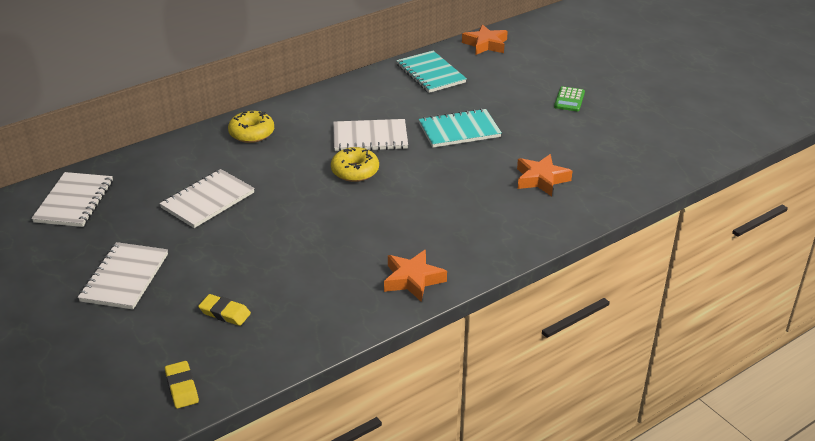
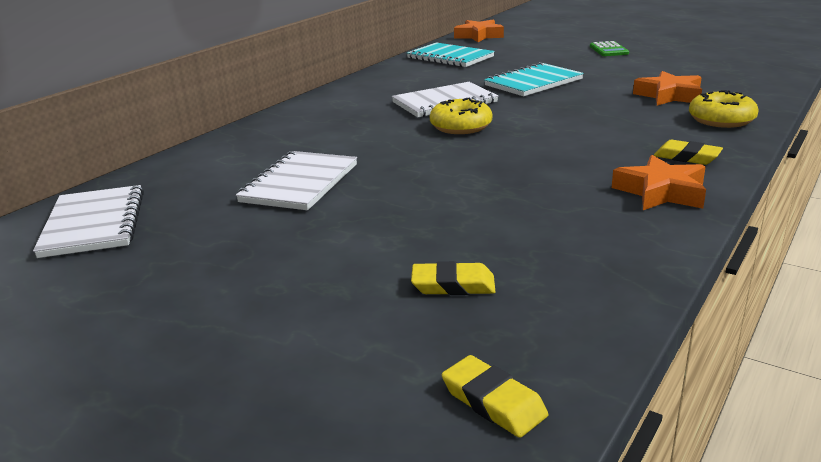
camera: 20 degrees left, 10 degrees down
white notebook [78,242,168,309] -> none
yellow donut [228,111,274,143] -> yellow donut moved to [689,90,758,128]
none -> yellow eraser [654,140,723,165]

